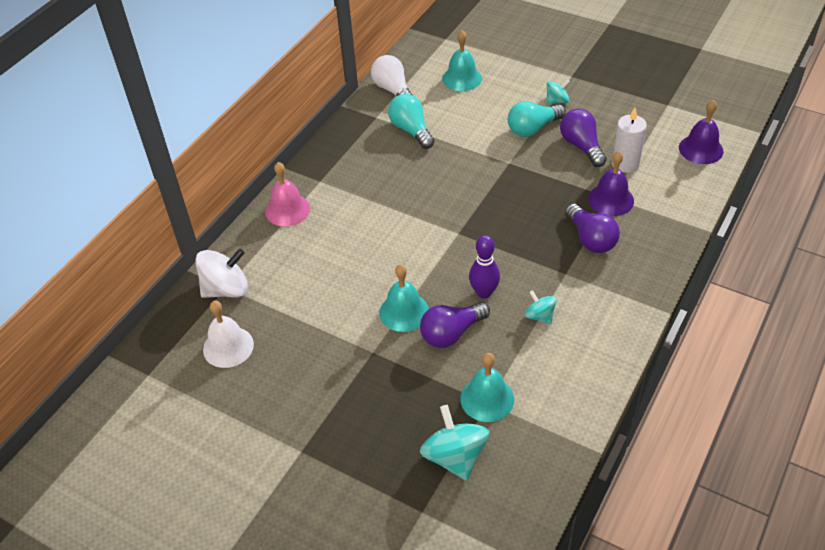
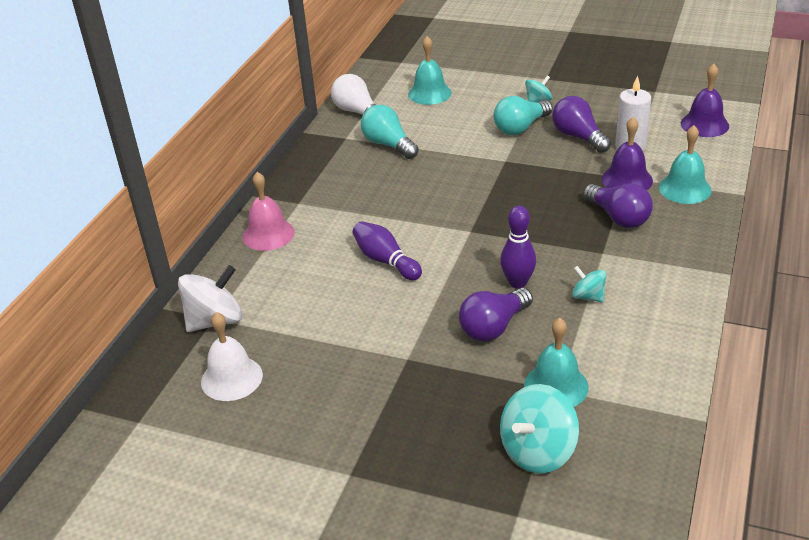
camera: 10 degrees left, 10 degrees down
turquoise bell [379,264,429,332] -> turquoise bell moved to [659,125,712,204]
turquoise spinning top [420,405,490,481] -> turquoise spinning top turned 105 degrees counterclockwise [500,384,579,473]
none -> purple bowling pin [352,221,422,280]

